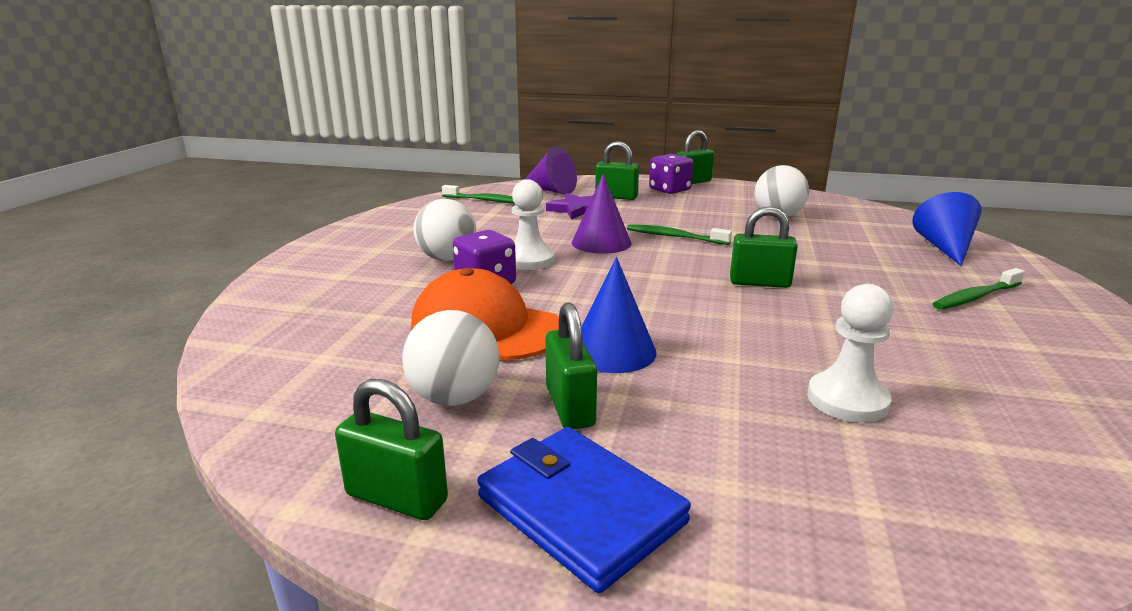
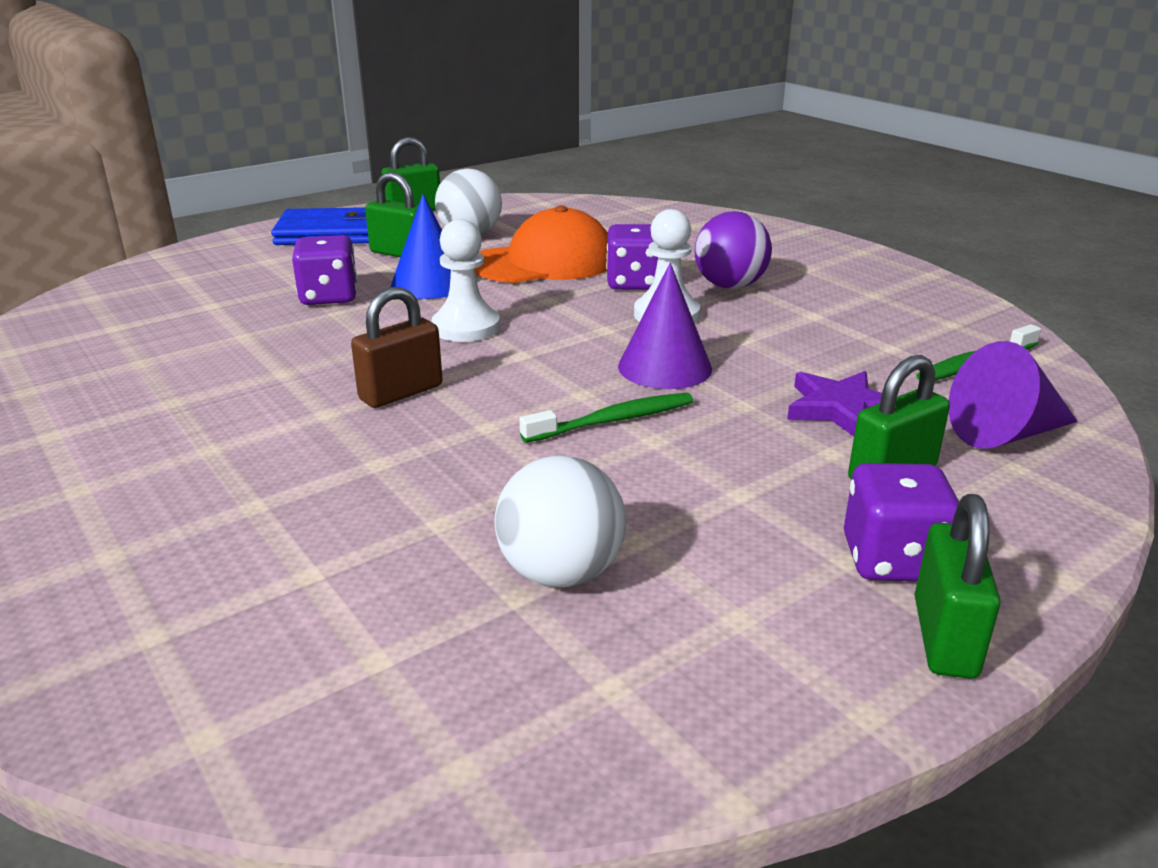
camera: 130 degrees right, 5 degrees up
white ball [413,199,476,261] -> purple ball [695,211,772,289]
green padlock [730,206,798,288] -> brown padlock [351,287,443,408]
white pawn [807,284,894,422] -> white pawn moved to [431,219,500,342]
blue cone [912,192,982,266] -> none
green toothbrush [933,268,1025,310] -> none
none -> purple dice [292,235,357,305]

